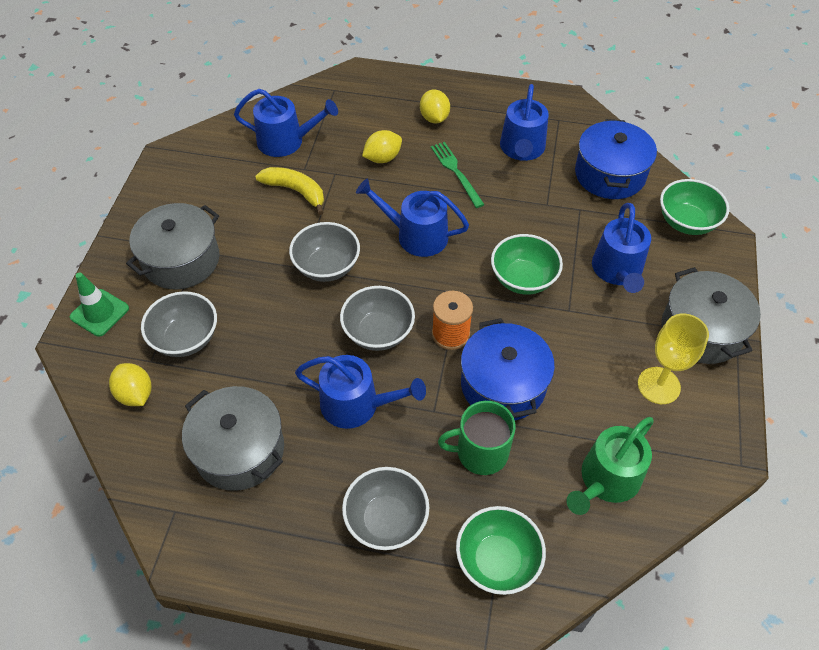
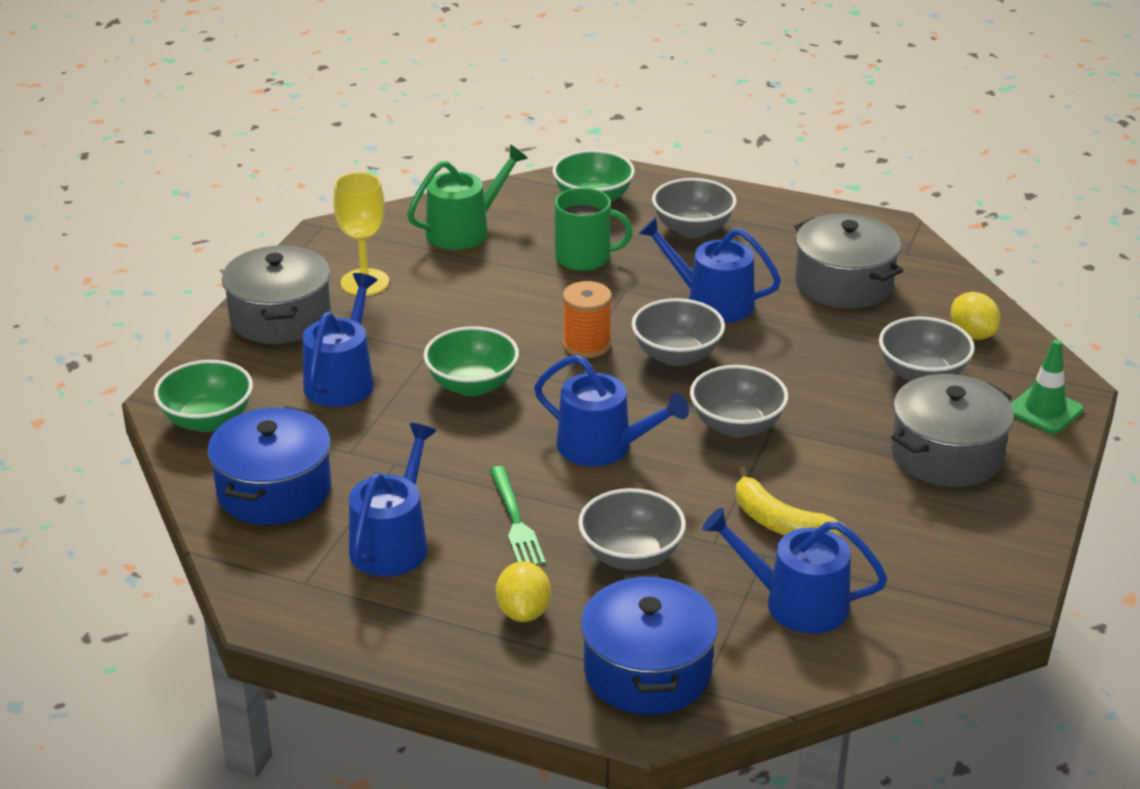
camera: 170 degrees left, 20 degrees down
yellow lemon [362,130,402,163] -> grey bowl [578,488,686,570]
blue pot [461,318,555,420] -> blue pot moved to [581,574,718,715]

